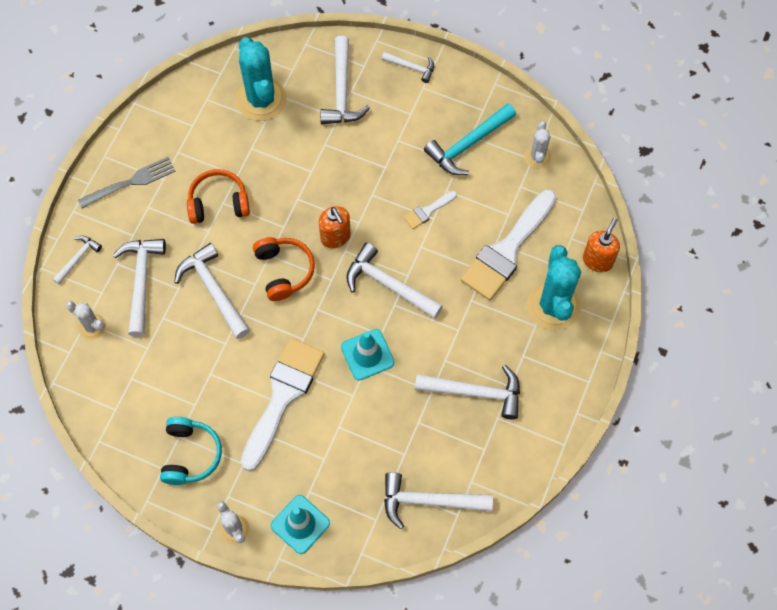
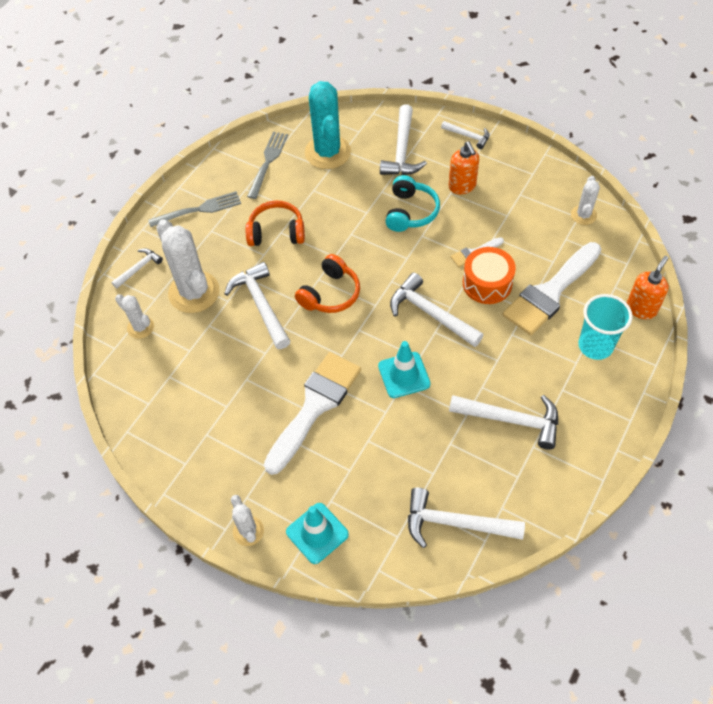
camera: 10 degrees right, 10 degrees down
white hammer [112,239,166,337] -> white cactus [156,220,220,313]
turquoise headphones [160,417,222,485] -> turquoise headphones moved to [385,175,440,232]
orange headphones [253,237,315,301] -> orange headphones turned 45 degrees clockwise [295,254,360,313]
orange soap dispenser [319,206,351,248] -> orange soap dispenser moved to [449,141,479,194]
turquoise hammer [424,103,516,175] -> none
turquoise cactus [527,245,581,331] -> turquoise cup [578,294,633,360]
none -> grey fork [247,132,288,199]
none -> orange drum [463,247,516,304]

